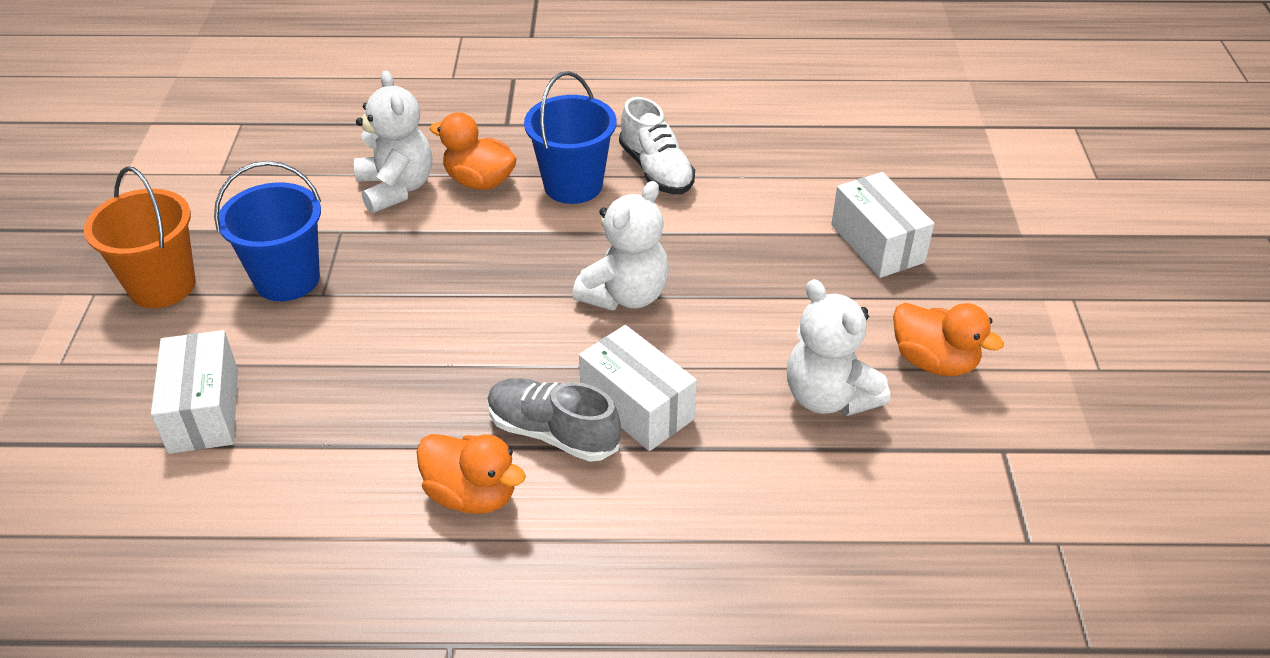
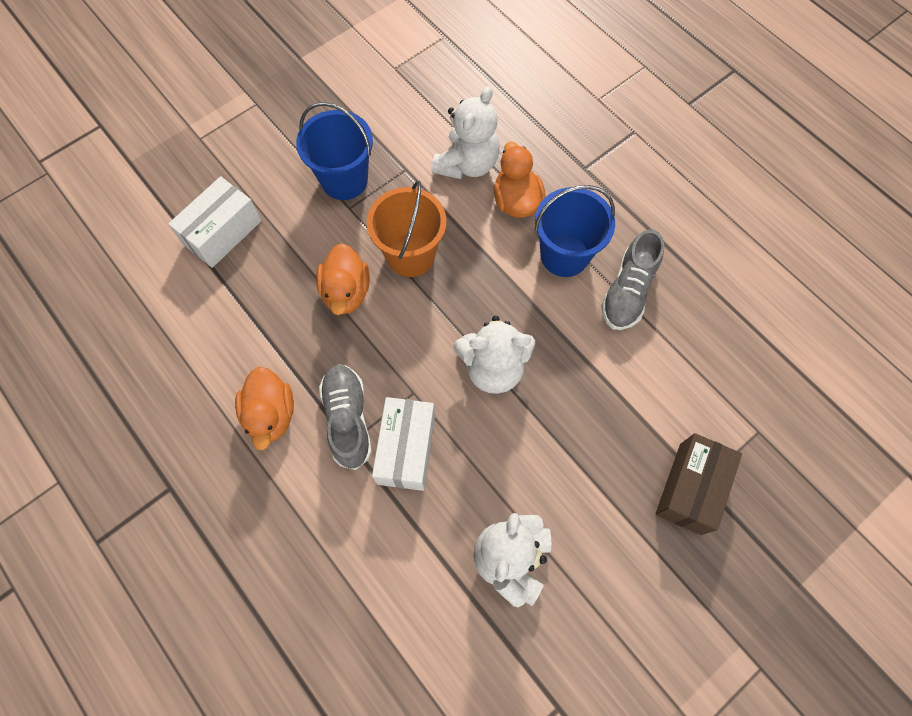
camera: 50 degrees right, 25 degrees up
orange bucket [84,167,195,308] -> orange bucket moved to [367,180,447,277]
white shoe [619,97,695,194] -> grey shoe [601,229,664,330]
white box [831,172,934,278] -> brown box [655,433,742,535]
orange duck [893,303,1004,376] -> orange duck moved to [316,243,370,315]

